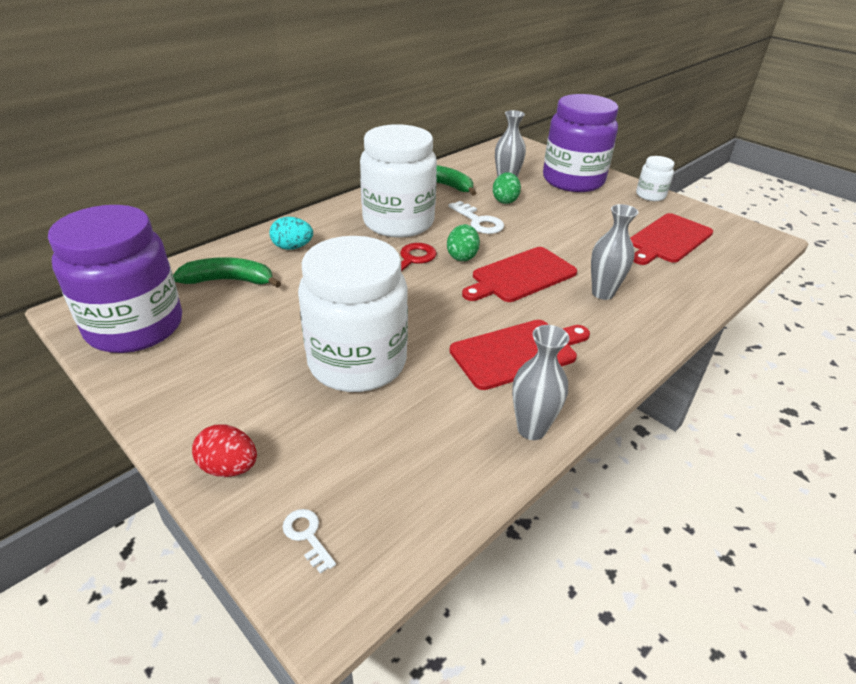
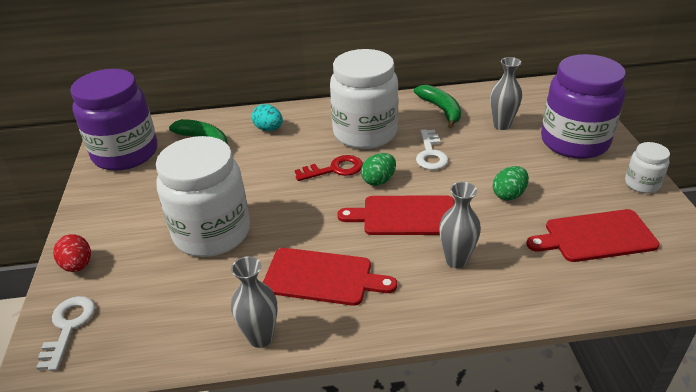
camera: 40 degrees right, 0 degrees up
white key [283,509,336,574] -> white key [36,296,95,371], size x1.70
green egg [493,172,521,204] -> green egg moved to [493,166,529,200]

